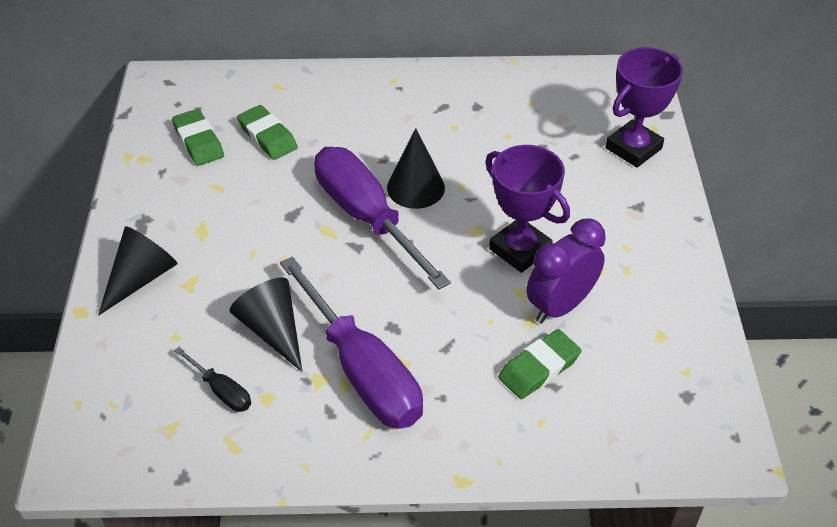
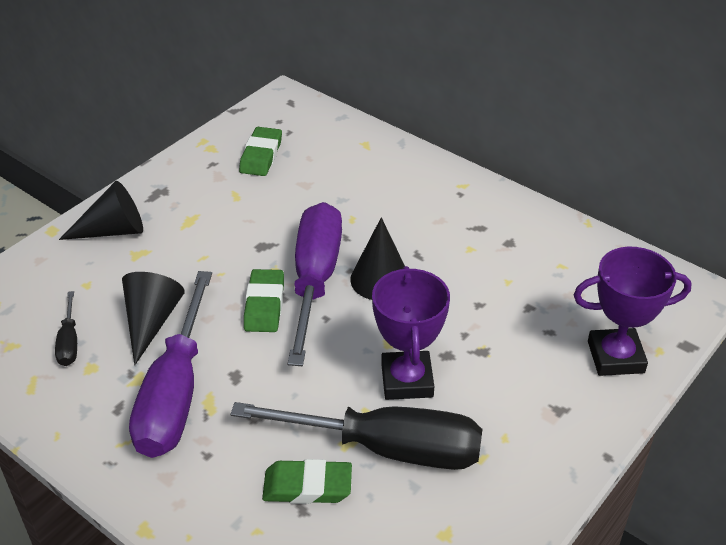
camera: 40 degrees right, 5 degrees down
green eraser [237,105,298,160] -> green eraser moved to [244,269,284,332]
purple clock [526,219,606,324] -> black screwdriver [230,402,482,470]

